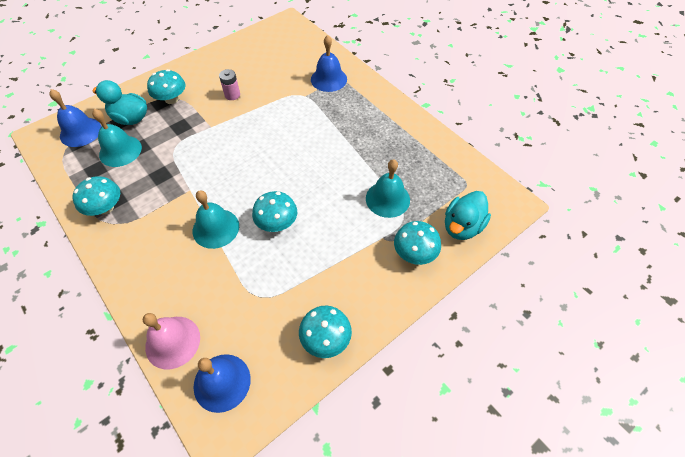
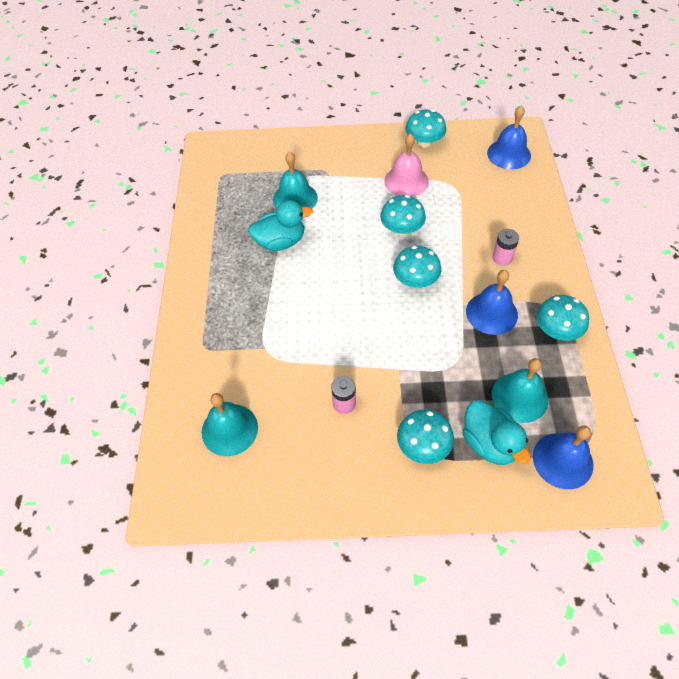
camera: 140 degrees left, 0 degrees up
pink bell [143,313,200,369] -> pink bell moved to [384,133,429,197]
turquoise bell [193,190,239,249] -> turquoise bell moved to [202,393,258,456]
blue bell [311,35,347,92] -> blue bell moved to [466,270,518,335]
turquoise mushroom [394,221,441,265] -> turquoise mushroom moved to [393,246,441,288]
turquoise duck [445,191,491,240] -> turquoise duck moved to [248,200,313,251]
none -> pink battery [492,229,519,266]

